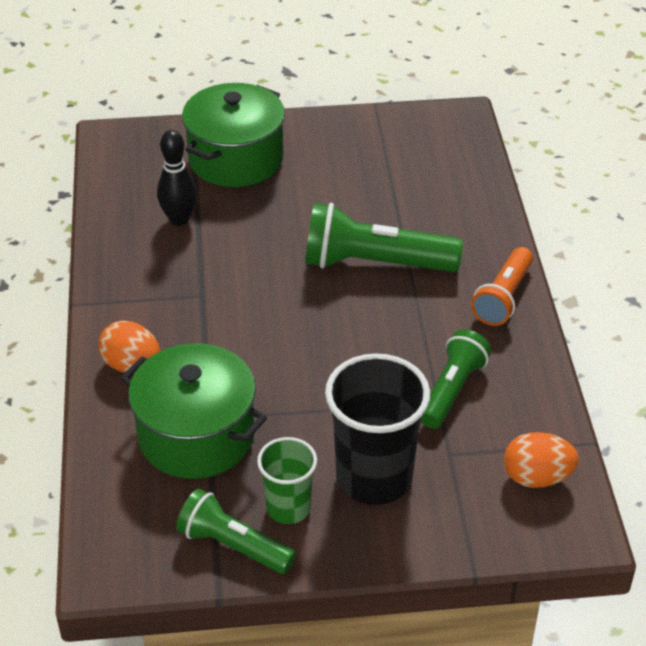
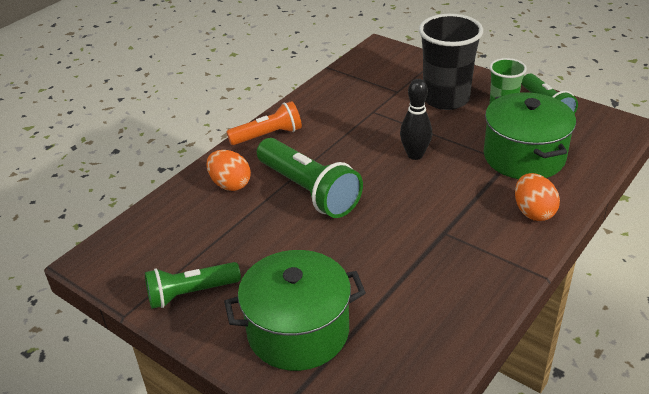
camera: 135 degrees left, 5 degrees down
black bowling pin [157,130,197,226] -> black bowling pin moved to [400,79,432,160]
green flashlight [421,329,491,429] -> green flashlight moved to [145,262,241,309]
orange egg [504,432,579,488] -> orange egg moved to [206,150,251,191]

